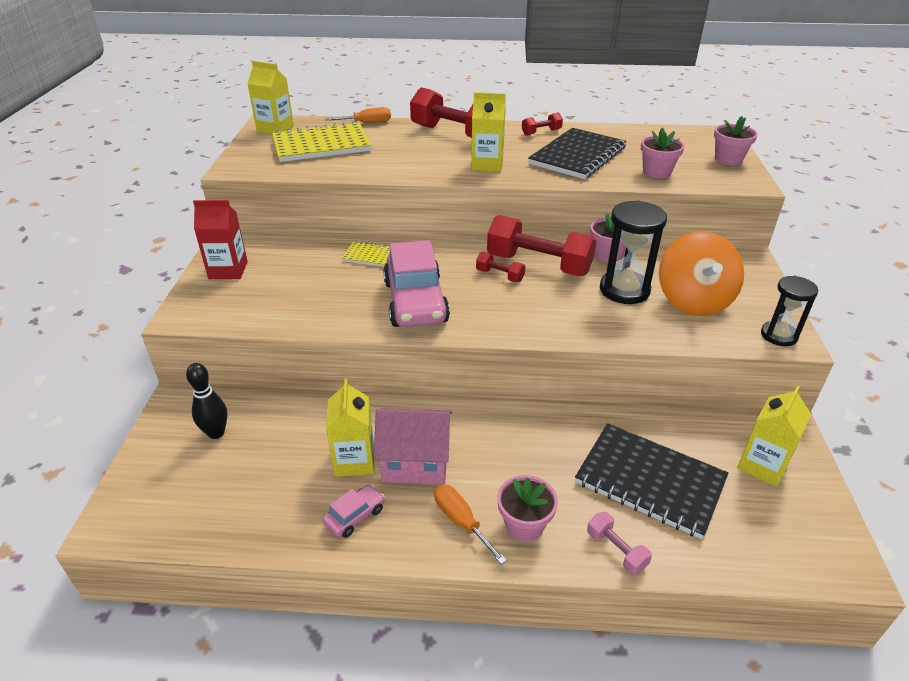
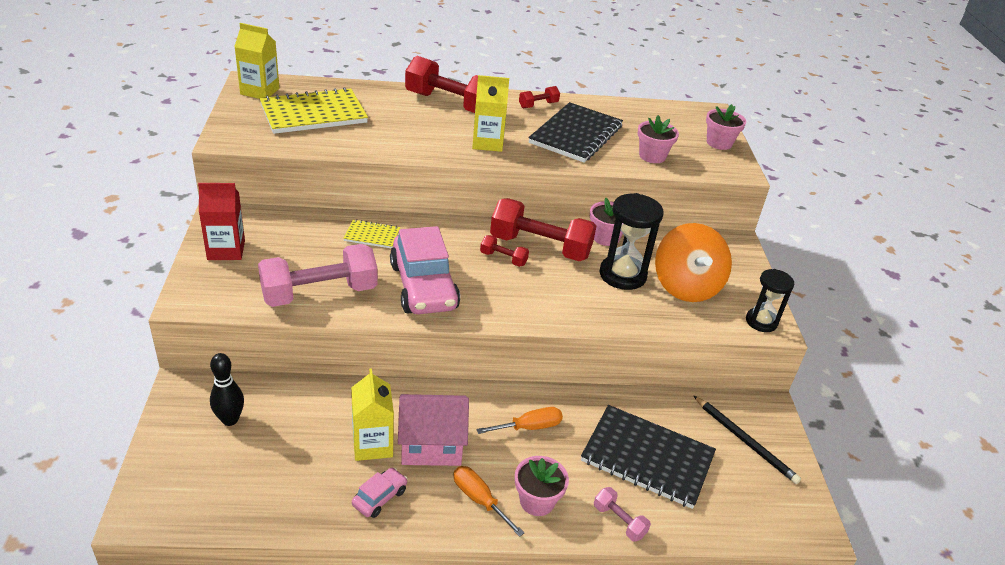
camera: 10 degrees left, 0 degrees up
orange screwdriver [325,107,391,123] -> orange screwdriver moved to [476,407,563,434]
yellow carton [737,386,811,487] -> black pencil [693,395,801,484]
none -> pink dumbbell [258,244,378,307]

